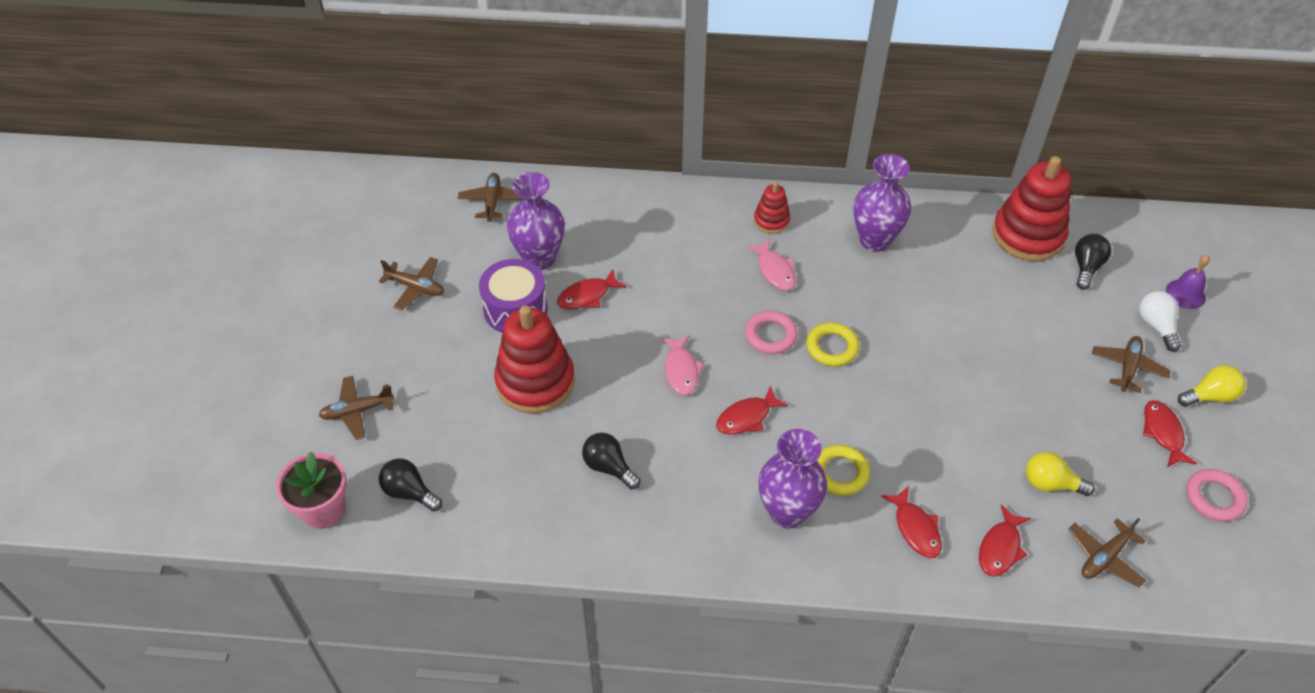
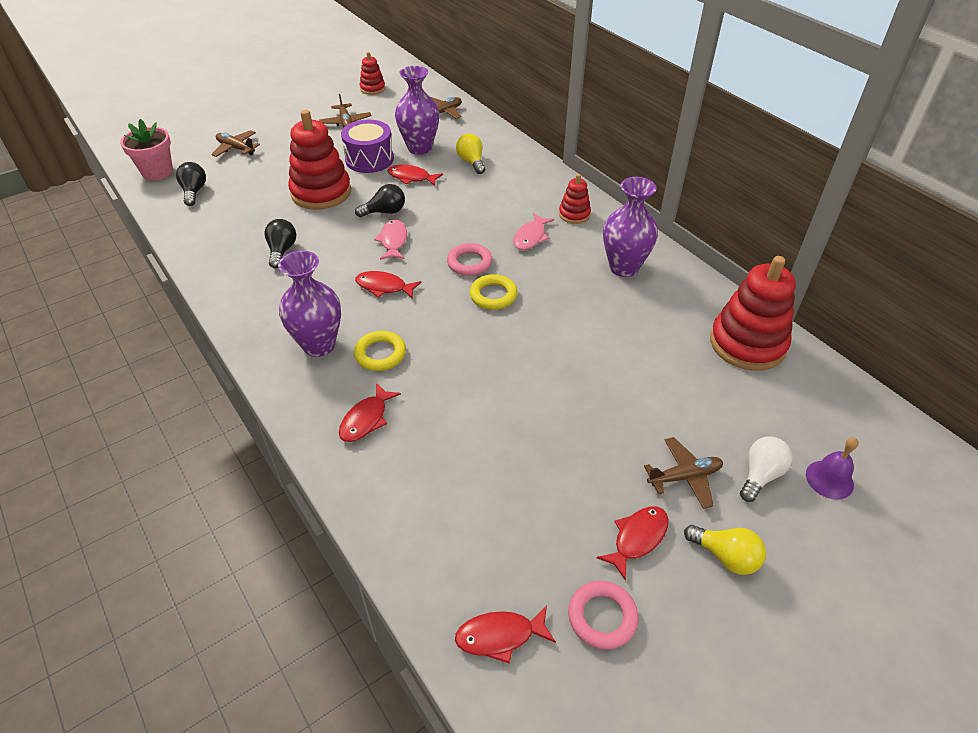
camera: 50 degrees right, 5 degrees down
pink fish [661,335,704,395] -> pink fish turned 135 degrees clockwise [374,219,407,260]
red fish [979,505,1031,577] -> red fish moved to [455,606,556,664]
yellow light bulb [1026,452,1095,496] -> yellow light bulb moved to [456,133,485,174]
brown plane [1068,518,1146,587] -> none
black light bulb [1075,234,1111,290] -> black light bulb moved to [355,184,405,217]
none -> red stacking toy [360,52,385,95]

